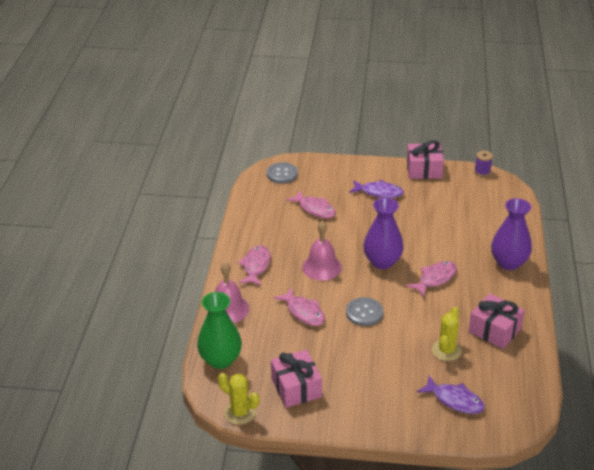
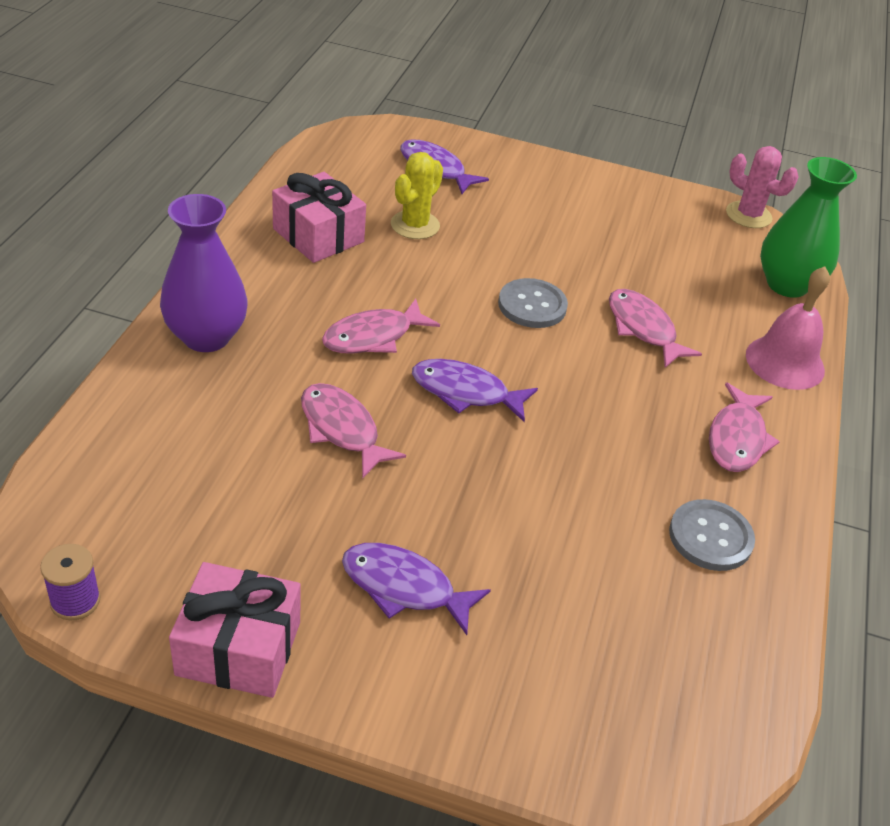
camera: 175 degrees left, 5 degrees up
yellow cactus [218,373,259,425] -> pink cactus [726,146,798,228]
grey button [266,162,298,184] -> grey button moved to [669,499,755,571]
pink gift [271,350,322,408] -> none
pink fish [286,191,336,218] -> pink fish moved to [301,383,406,479]
pink bell [302,220,342,281] -> none
purple vase [364,198,404,269] -> purple fish [412,359,538,422]

